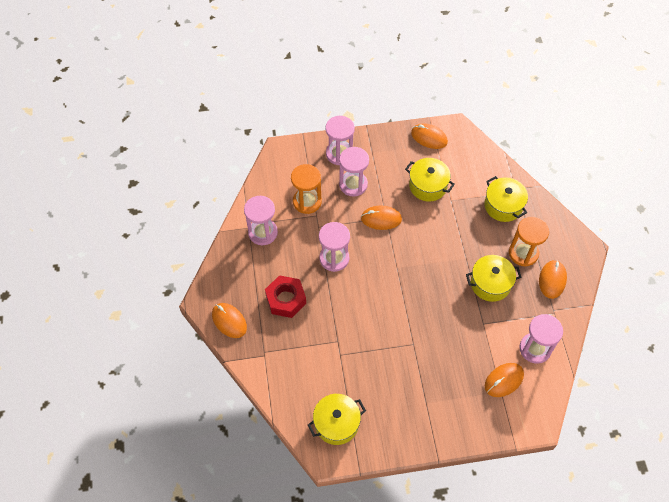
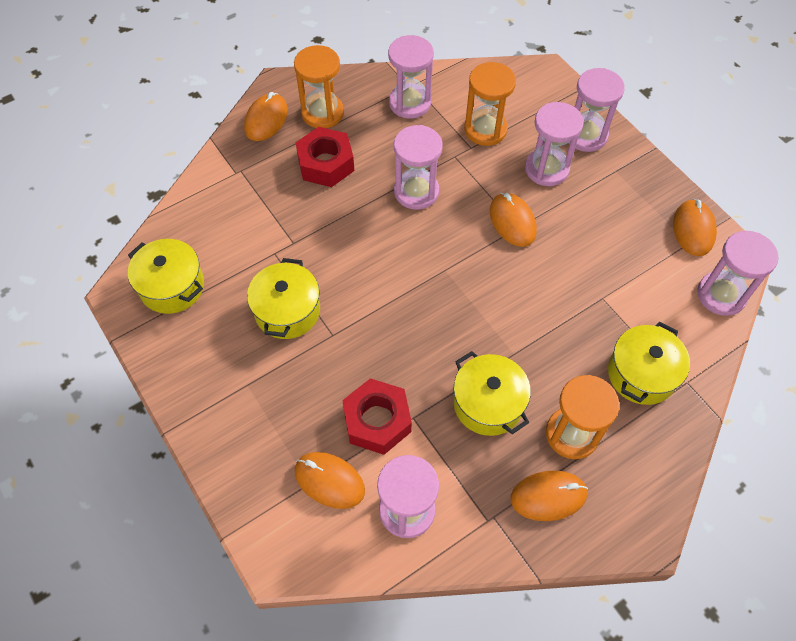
camera: 65 degrees right, 0 degrees up
yellow pot [405,158,455,202] -> yellow pot moved to [247,258,320,339]
none -> orange hourglass [294,45,344,128]
none -> red nut [342,378,412,455]
none -> pink hourglass [697,231,779,316]

